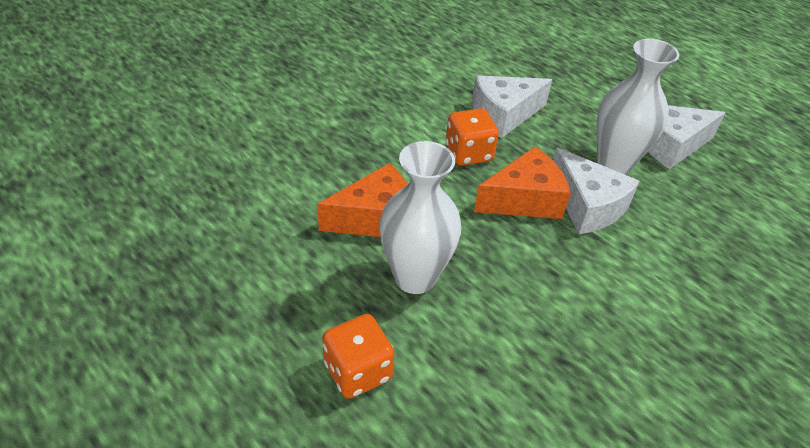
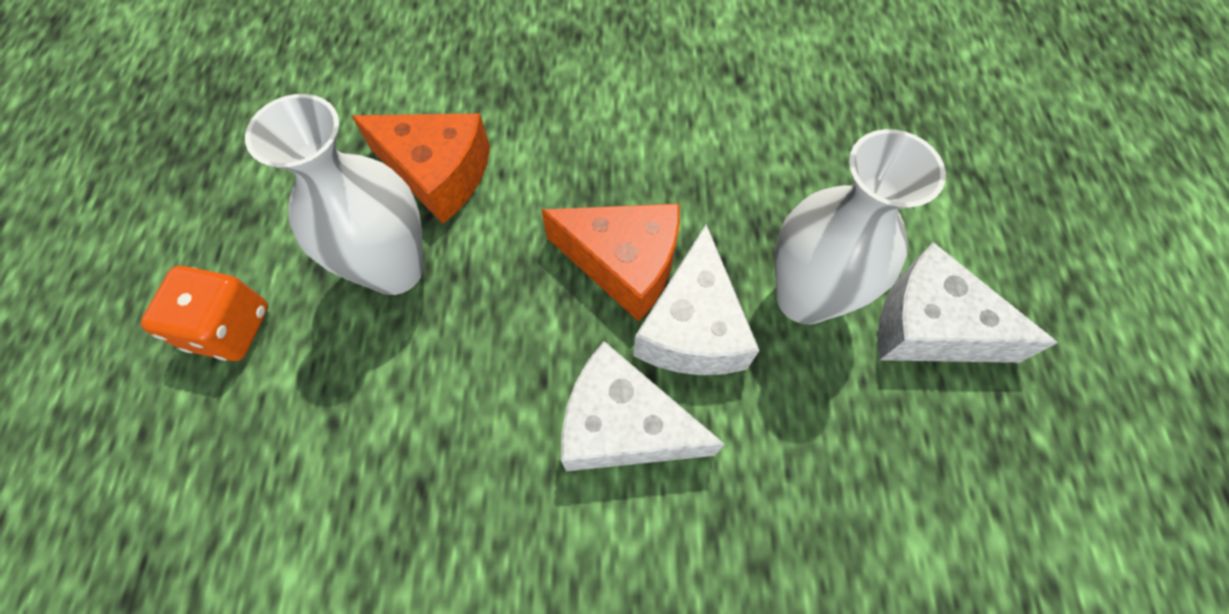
camera: 45 degrees right, 20 degrees up
orange dice [446,108,499,166] -> none
white cheese [472,75,552,138] -> white cheese moved to [561,341,725,471]

